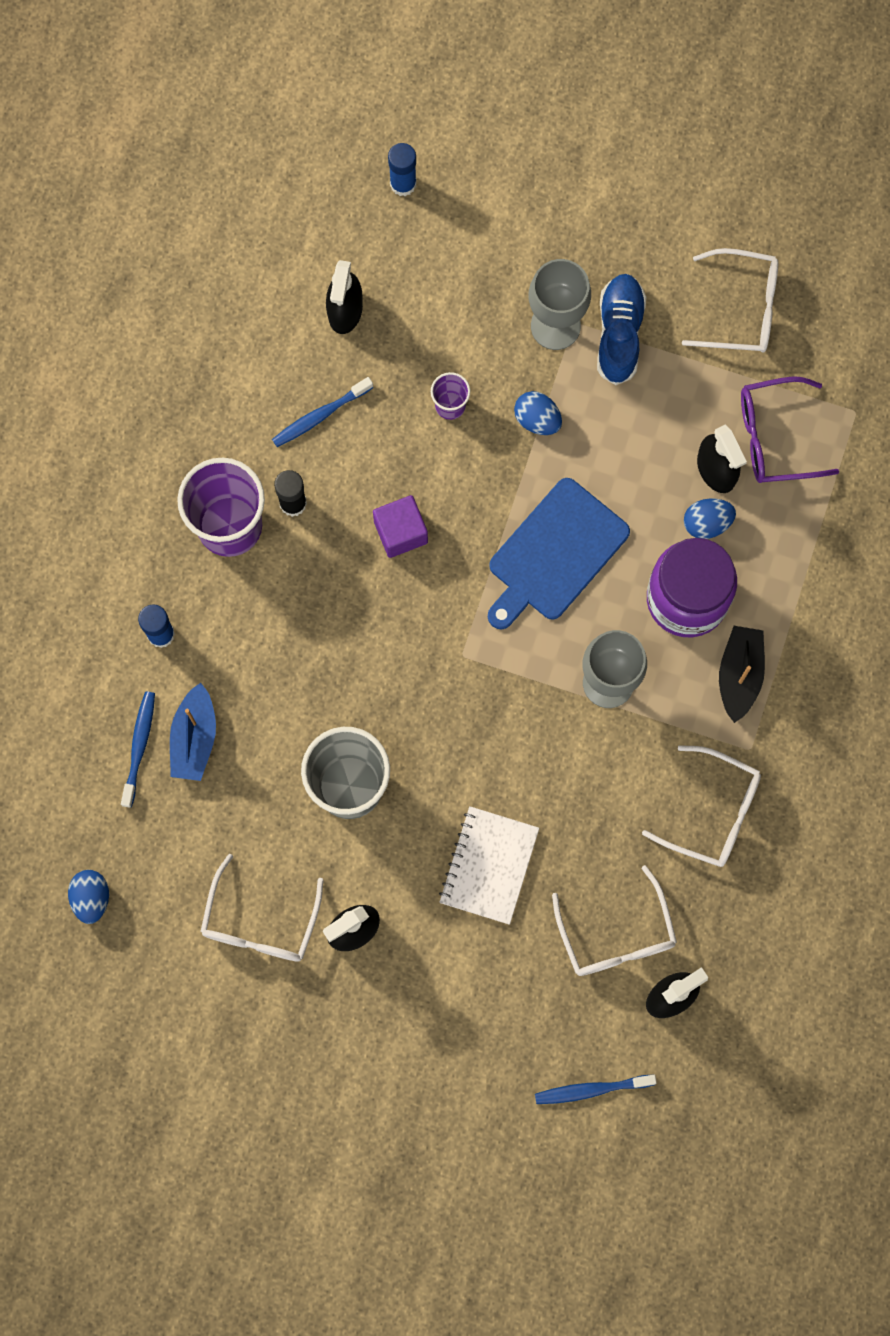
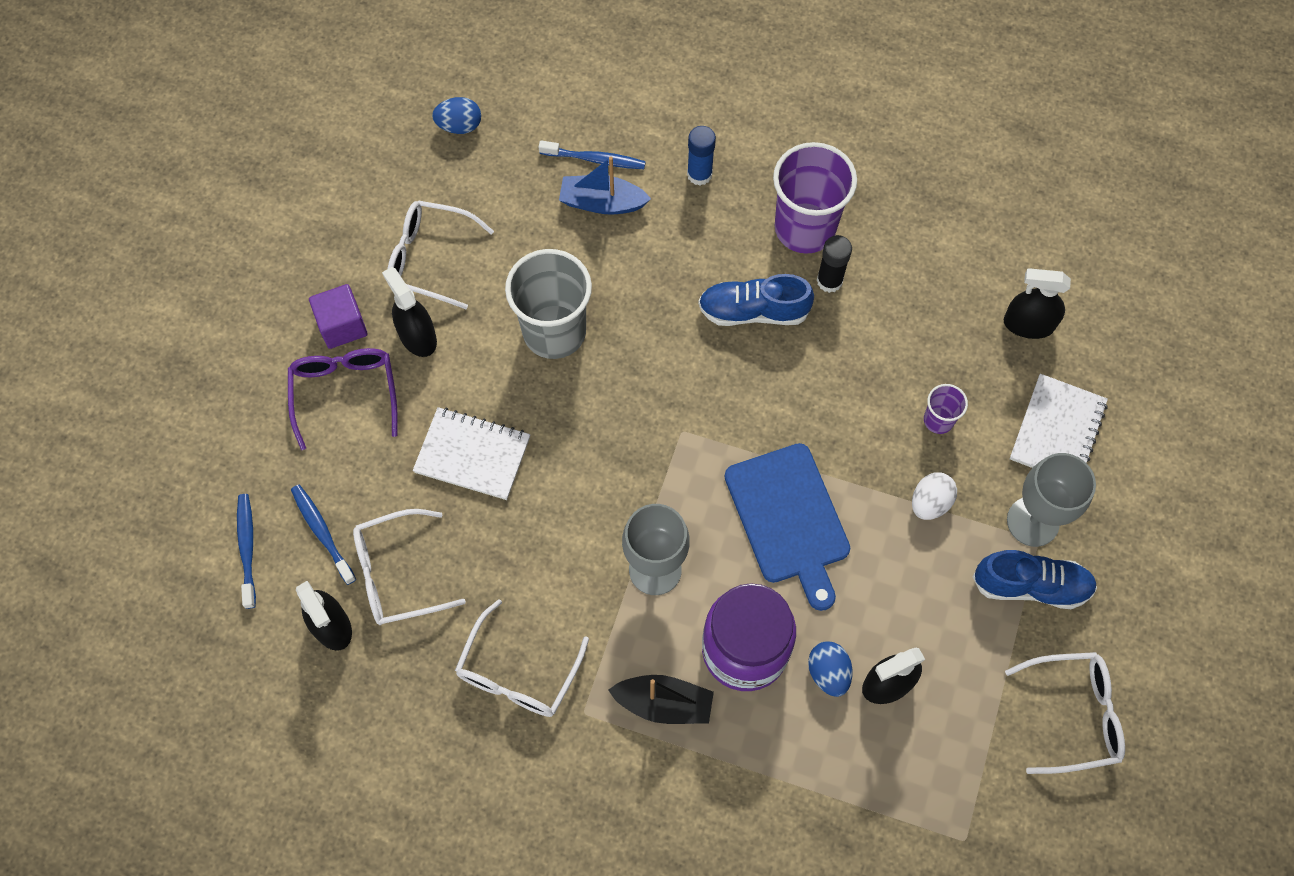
camera: 90 degrees right, 10 degrees down
blue toothbrush [272,377,373,447] -> blue toothbrush moved to [291,485,356,585]
purple cube [373,495,428,558] -> purple cube moved to [309,284,368,349]
blue glue stick [388,143,417,196] -> none
blue cutting board [488,478,630,629] -> blue cutting board turned 150 degrees counterclockwise [725,443,850,611]
blue egg [514,391,562,435] -> white egg [912,472,957,520]
white glasses [682,248,778,353] -> white glasses turned 105 degrees counterclockwise [1005,652,1125,774]
purple glasses [741,376,839,483] -> purple glasses moved to [288,348,398,450]
none -> blue shoe [698,274,814,326]
none -> white notebook [1010,374,1108,468]

